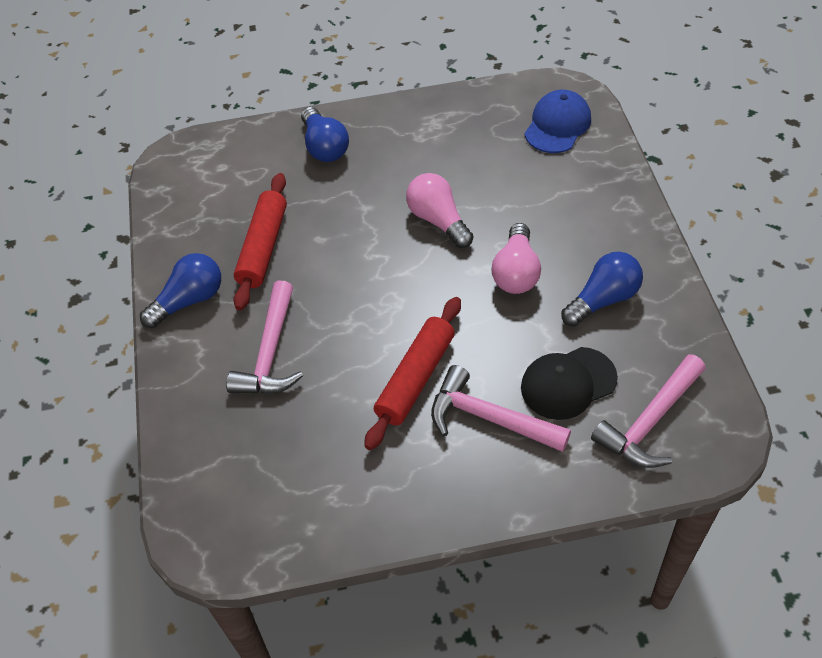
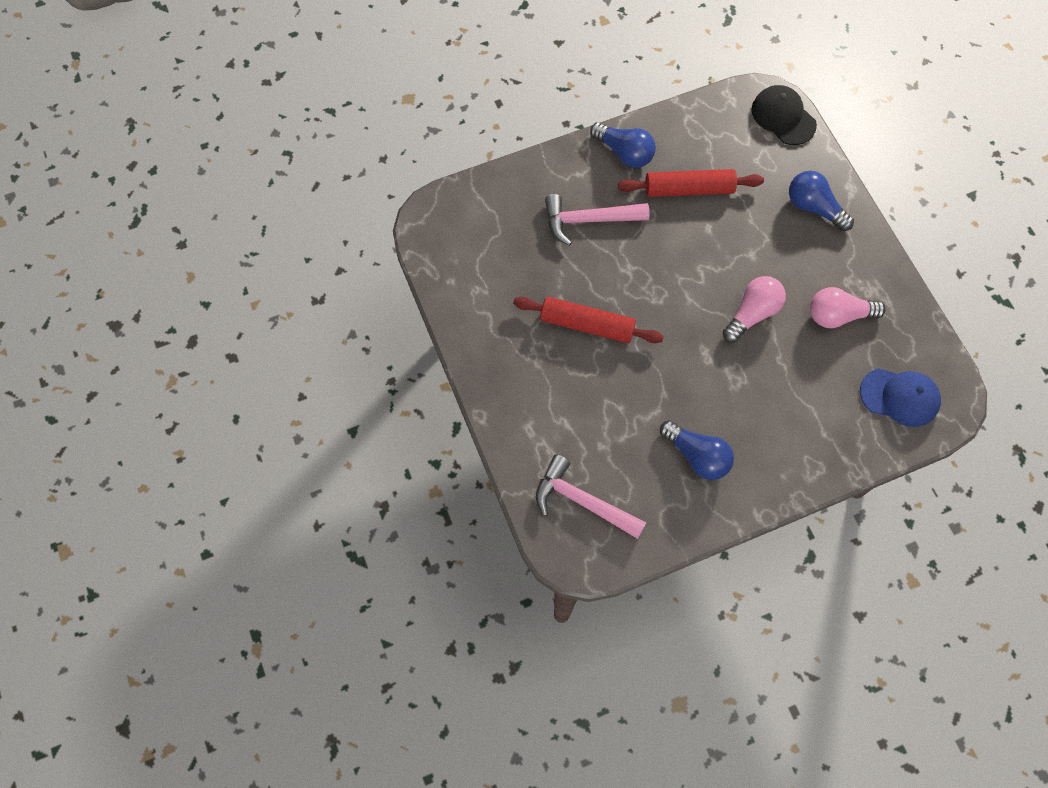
camera: 75 degrees right, 15 degrees up
blue light bulb [301,107,349,162] -> blue light bulb turned 75 degrees clockwise [789,171,854,231]
pink hammer [431,365,571,452] -> none
pink light bulb [492,223,541,294] -> pink light bulb moved to [810,287,886,328]
black cap [521,347,618,420] -> black cap moved to [752,85,817,145]

